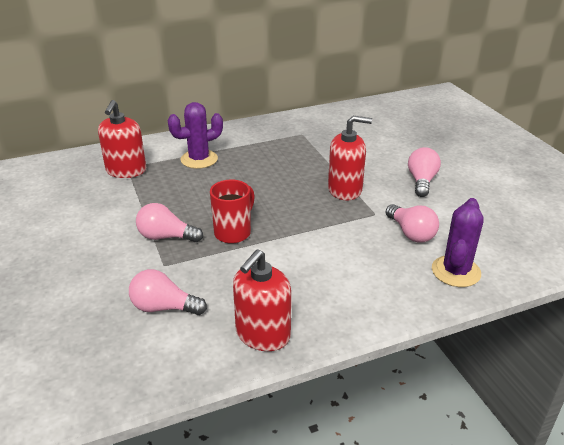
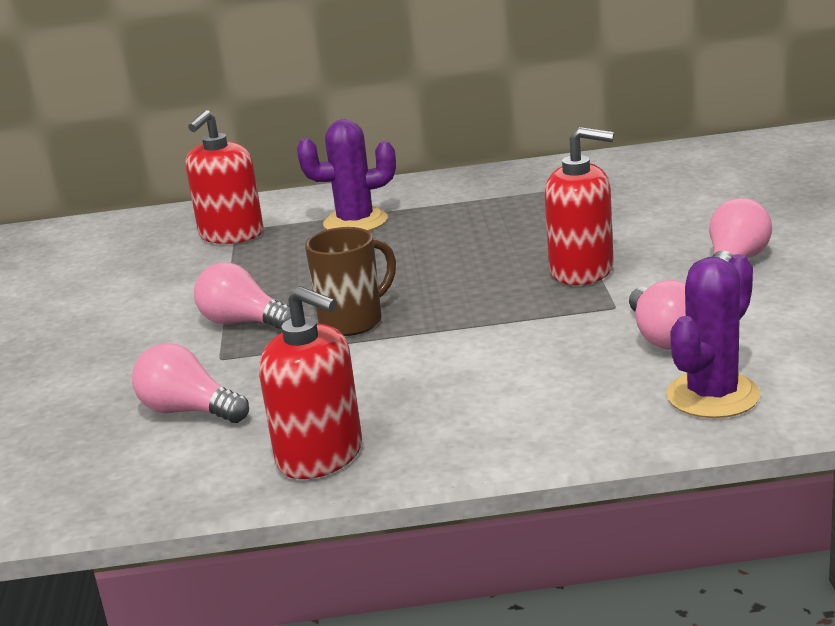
camera: 20 degrees right, 10 degrees down
red mug [210,180,255,244] -> brown mug [305,227,396,336]
red soap dispenser [233,249,291,351] -> red soap dispenser turned 105 degrees counterclockwise [259,286,362,479]

